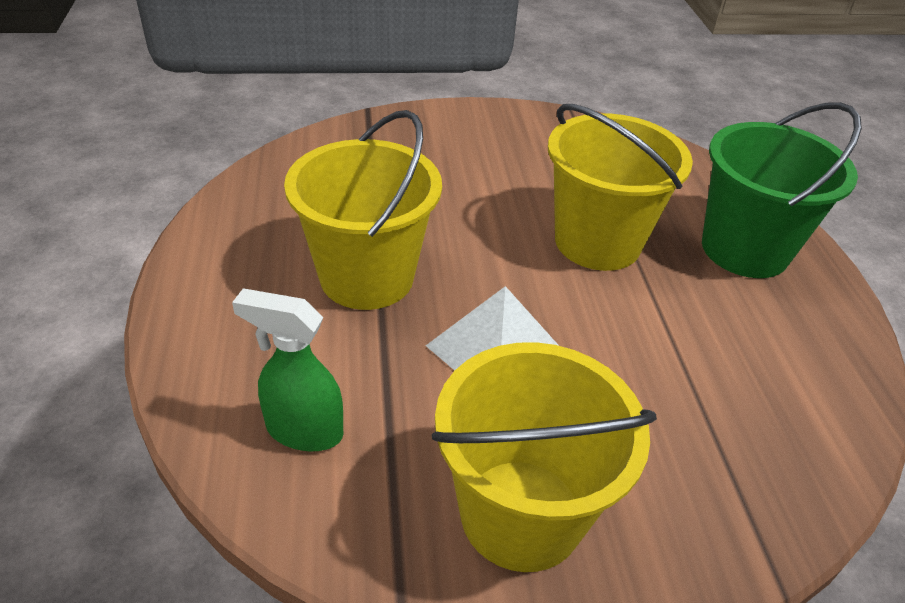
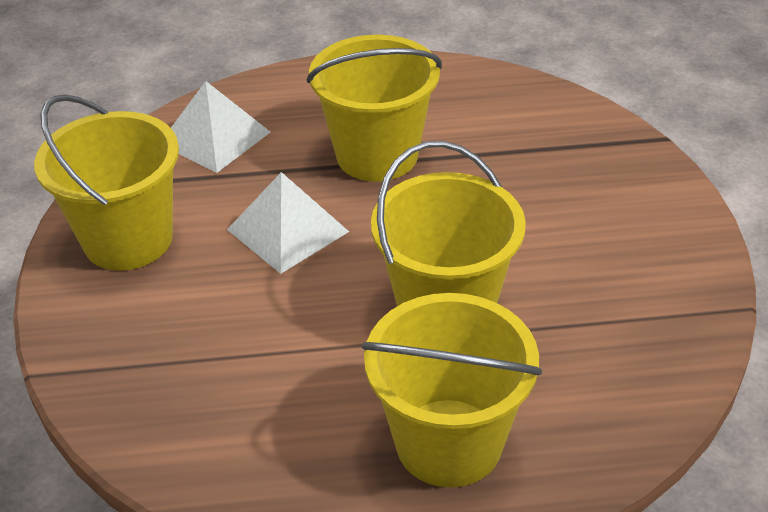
camera: 95 degrees right, 0 degrees up
green spray bottle [232,288,343,451] -> white pyramid [171,81,270,173]
green bucket [702,102,862,278] -> yellow bucket [362,293,542,488]

